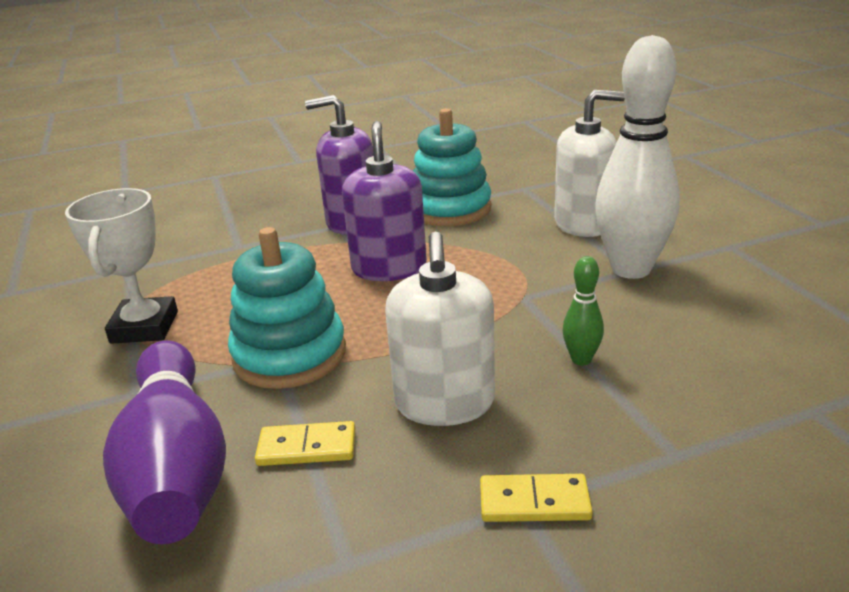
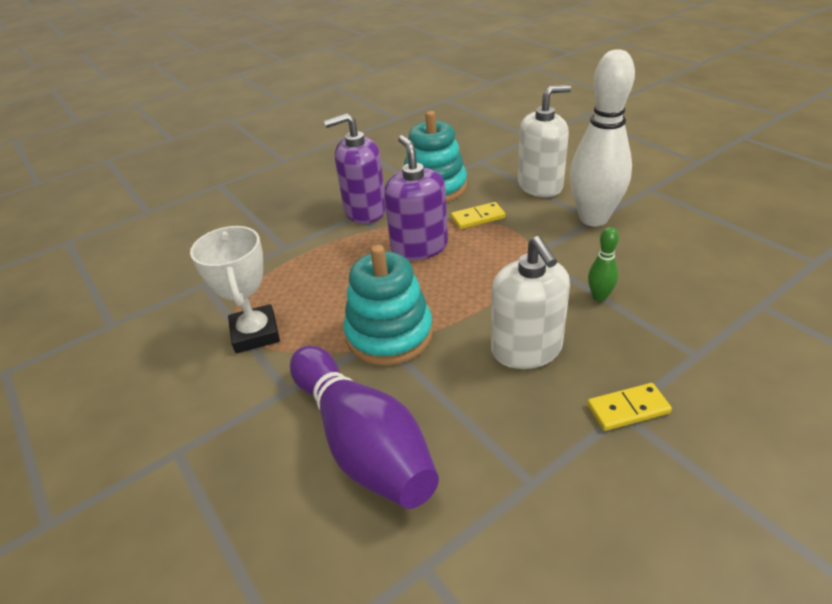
camera: 15 degrees left, 10 degrees up
yellow domino [255,421,355,466] -> yellow domino moved to [451,202,506,229]

